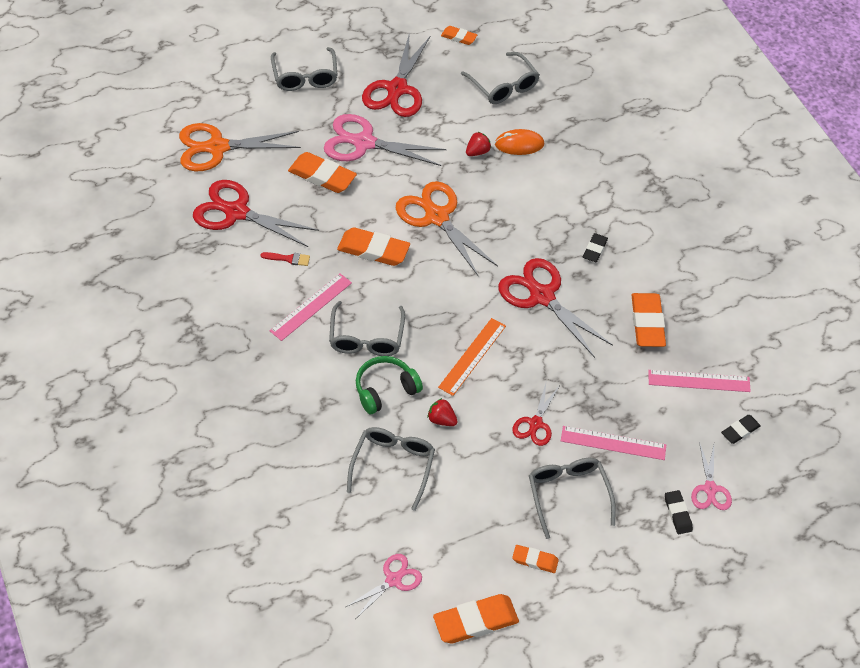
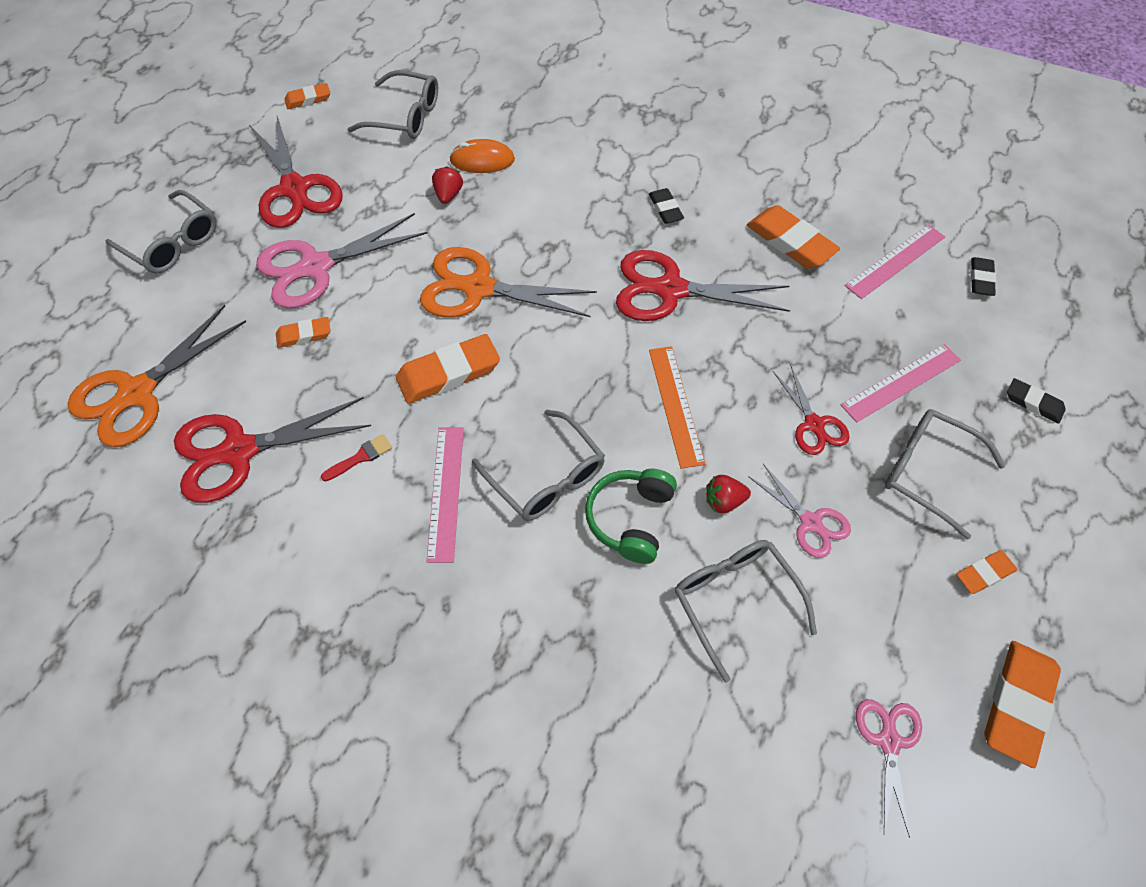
camera: 40 degrees left, 5 degrees up
orange eraser [288,152,357,193] -> orange eraser [276,317,330,348], size x0.56
orange mouse [495,129,544,155] -> orange mouse turned 45 degrees clockwise [449,139,515,173]
pink scissors [691,442,732,510] -> pink scissors moved to [748,464,851,558]

